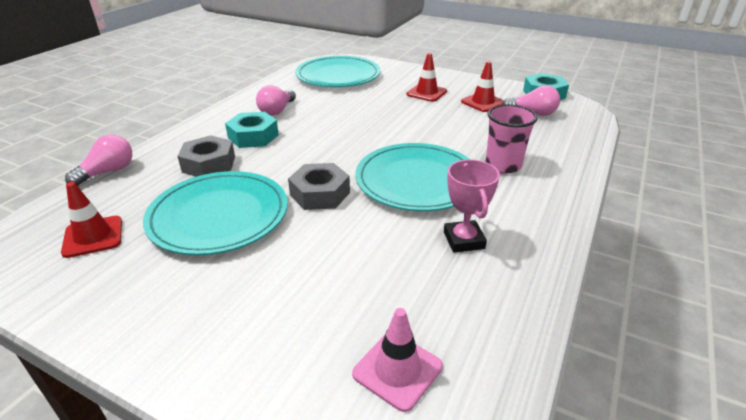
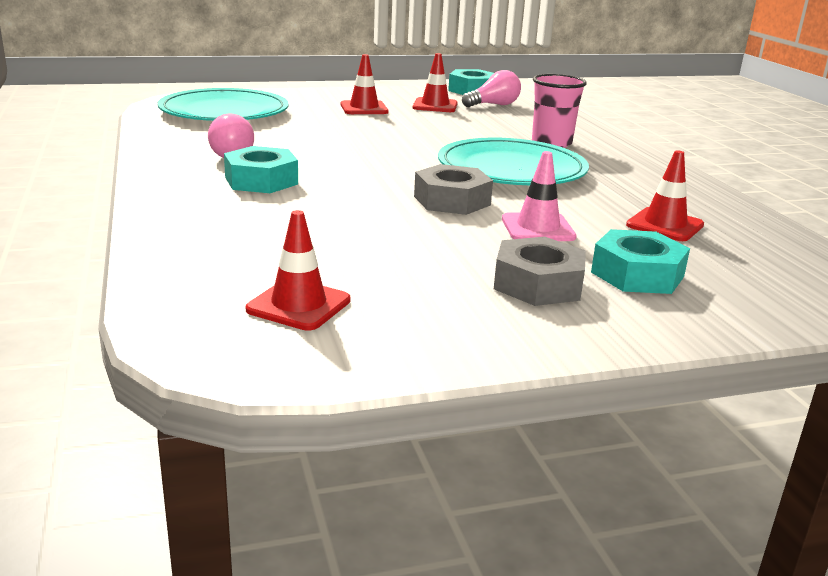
camera: 45 degrees left, 10 degrees down
pink light bulb [65,135,132,186] -> none
turquoise plate [143,171,288,255] -> none
grey nut [178,135,235,177] -> grey nut moved to [494,237,586,306]
pink traffic cone [352,308,443,412] -> pink traffic cone moved to [502,151,577,241]
pink trophy [444,159,500,253] -> none
none -> turquoise nut [591,229,690,294]
none -> red traffic cone [626,150,704,241]

